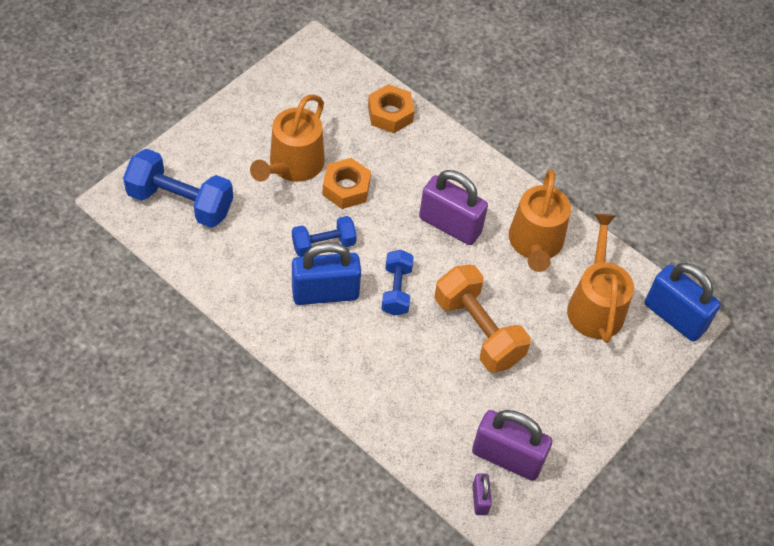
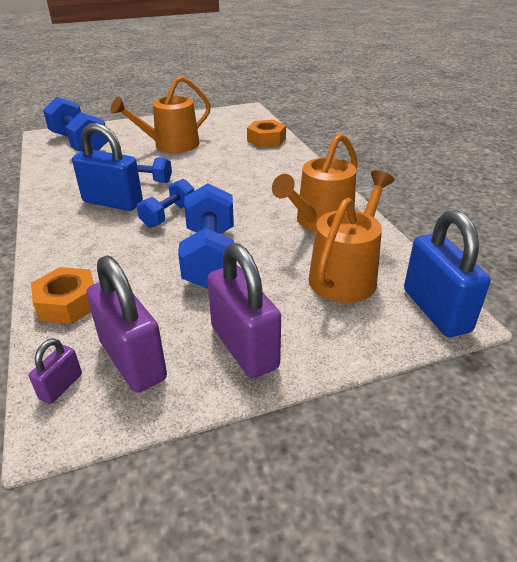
camera: 35 degrees right, 20 degrees down
orange nut [322,158,371,209] -> orange nut moved to [31,267,94,324]
purple padlock [419,170,488,245] -> purple padlock moved to [207,243,281,379]
orange dumbbell [434,264,531,373] -> blue dumbbell [178,183,234,289]

